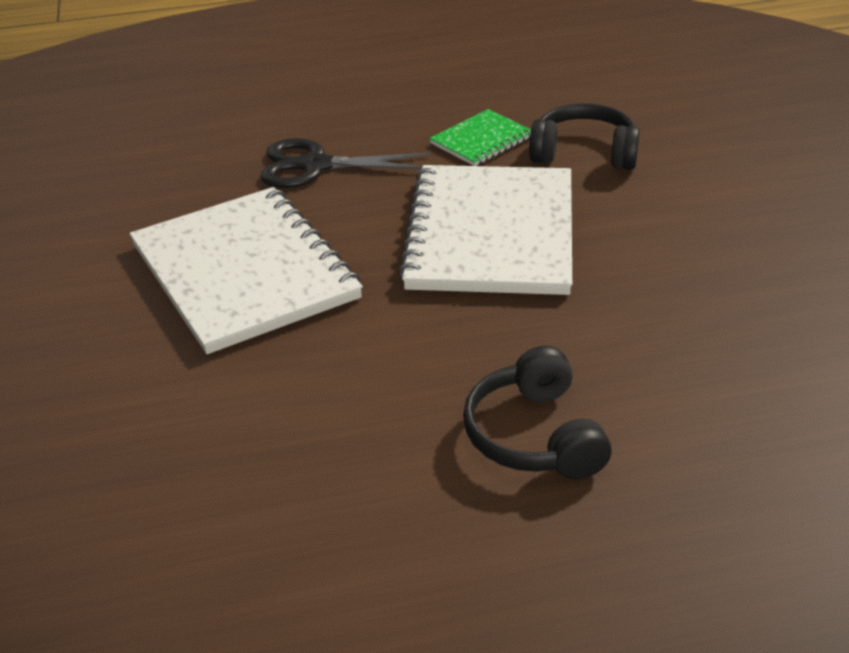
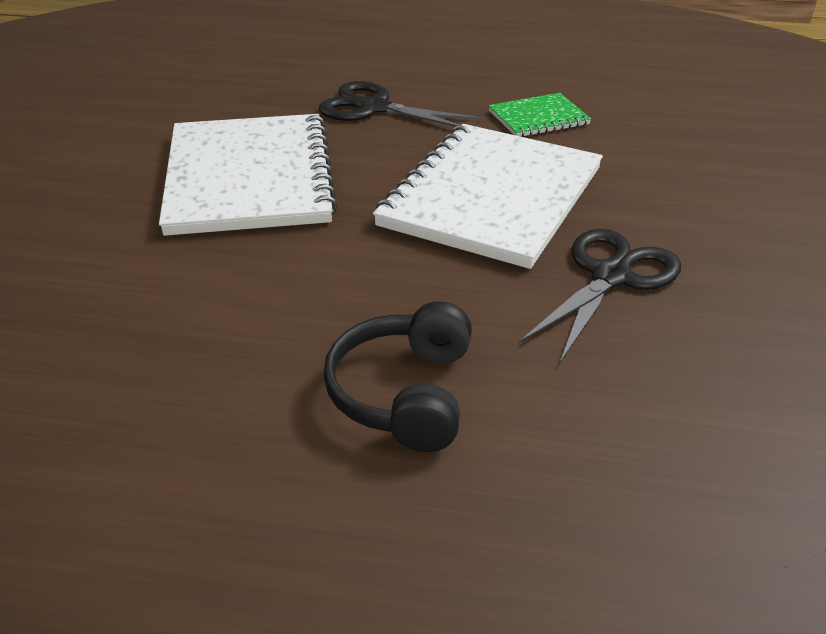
camera: 20 degrees right, 0 degrees up
black headphones [529,104,639,170] -> none
none -> black scissors [519,229,681,363]

